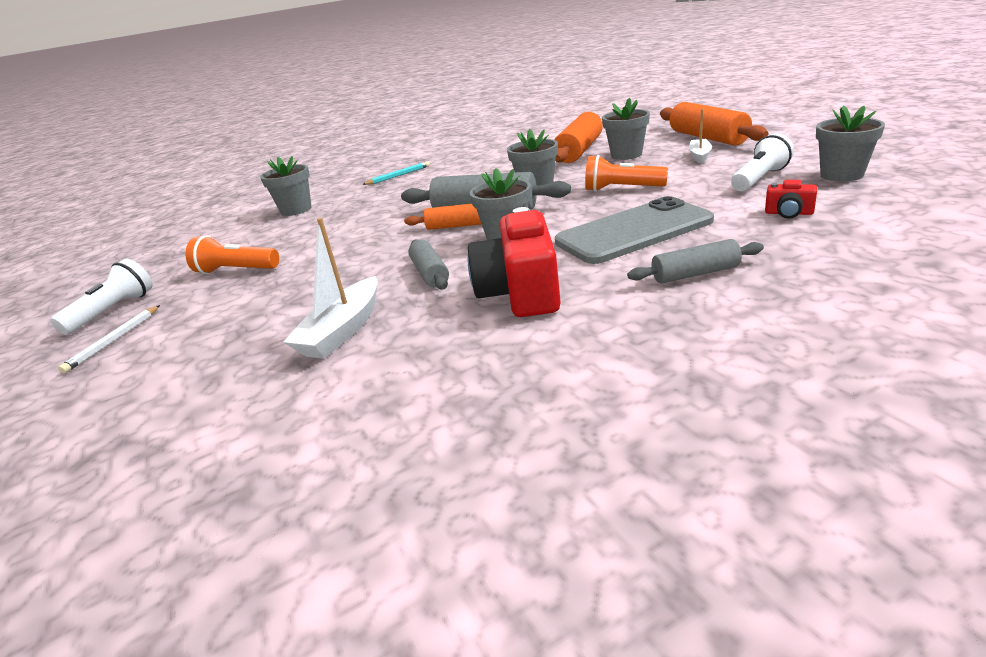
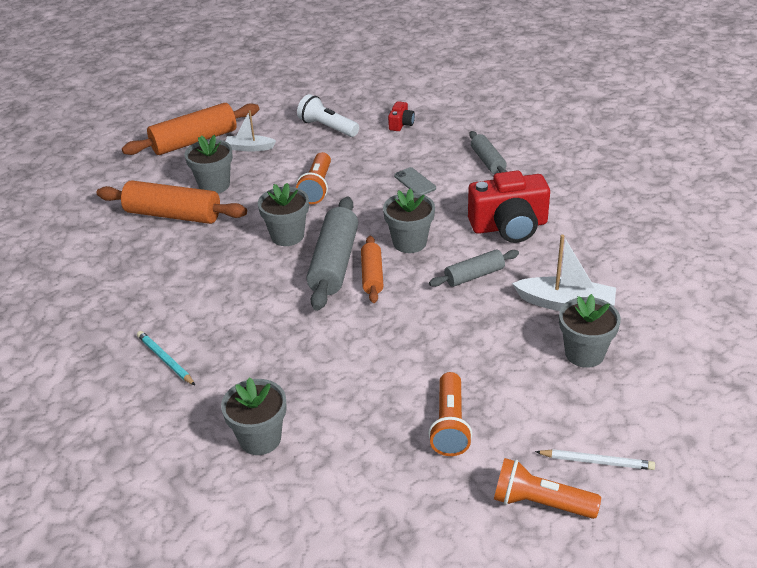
camera: 100 degrees left, 10 degrees up
white flashlight [50,259,153,335] -> orange flashlight [494,458,601,519]
grey phone [555,196,714,264] -> grey phone [394,167,436,195], size x0.41
grey flower pot [816,105,885,182] -> grey flower pot moved to [559,294,621,368]

